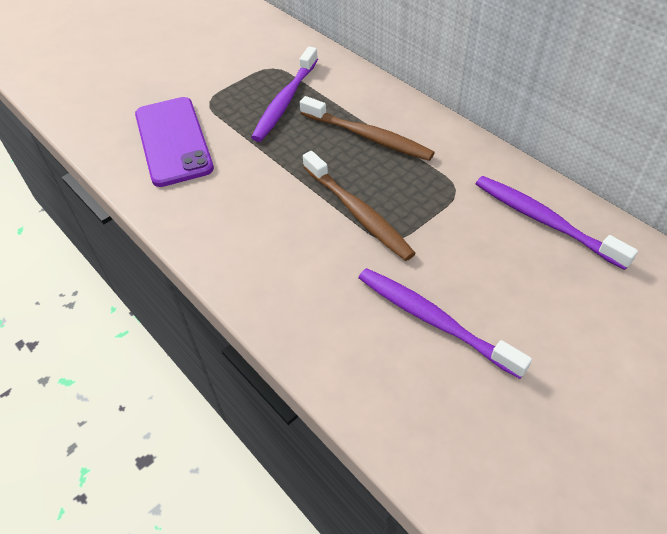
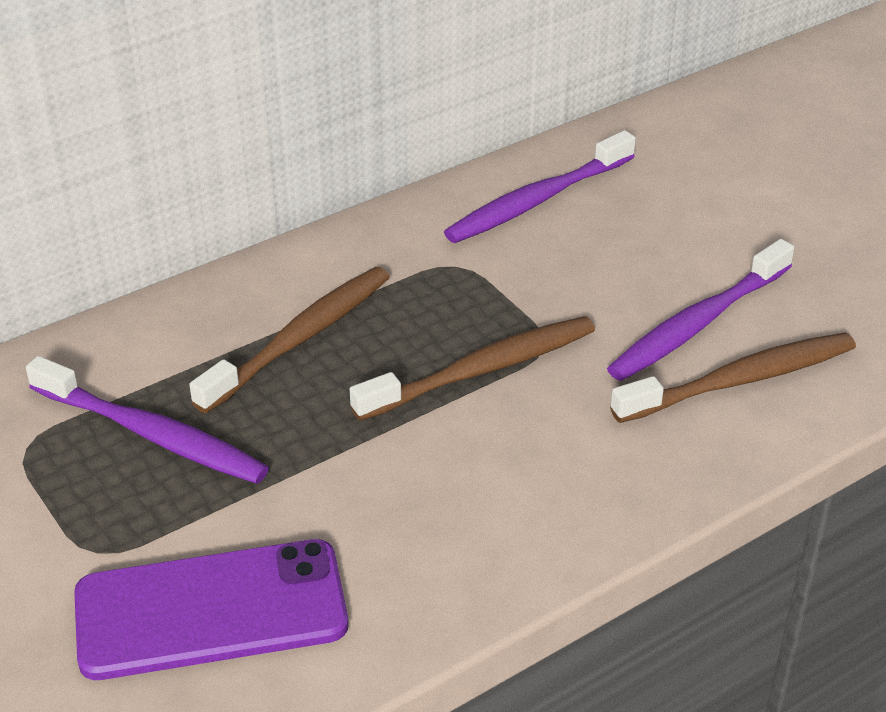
camera: 85 degrees left, 10 degrees down
none -> brown toothbrush [610,332,856,423]

